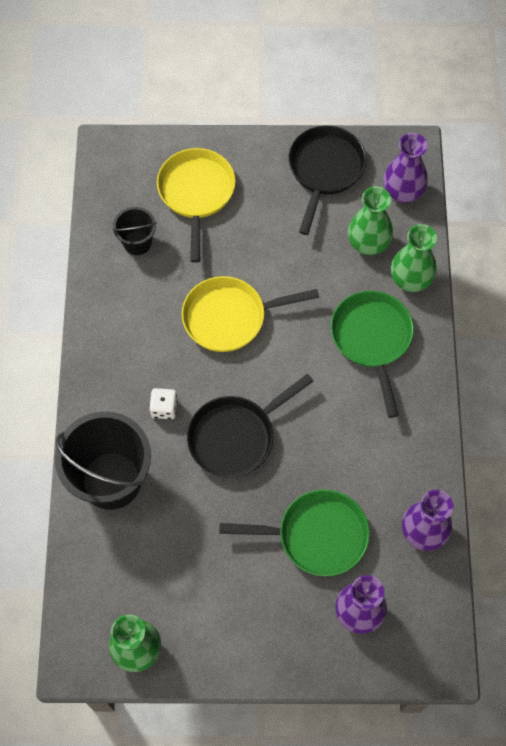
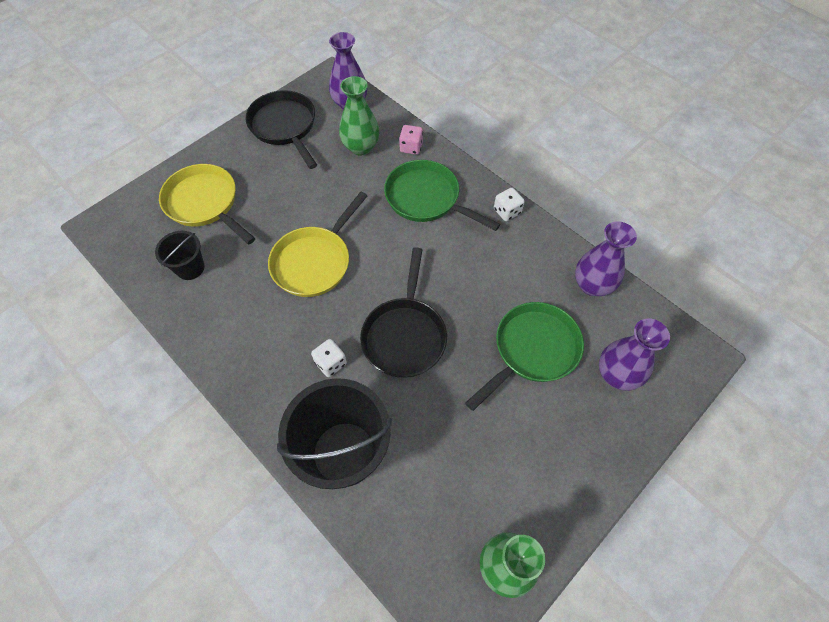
camera: 45 degrees left, 5 degrees down
green vase [391,224,437,292] -> pink dice [399,125,423,155]
none -> white dice [494,188,525,221]

